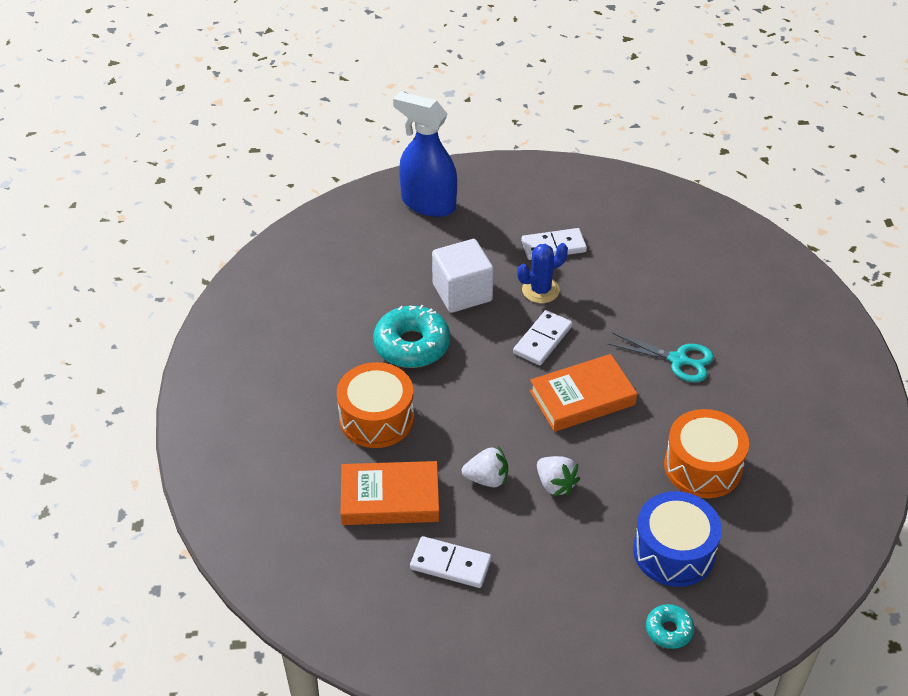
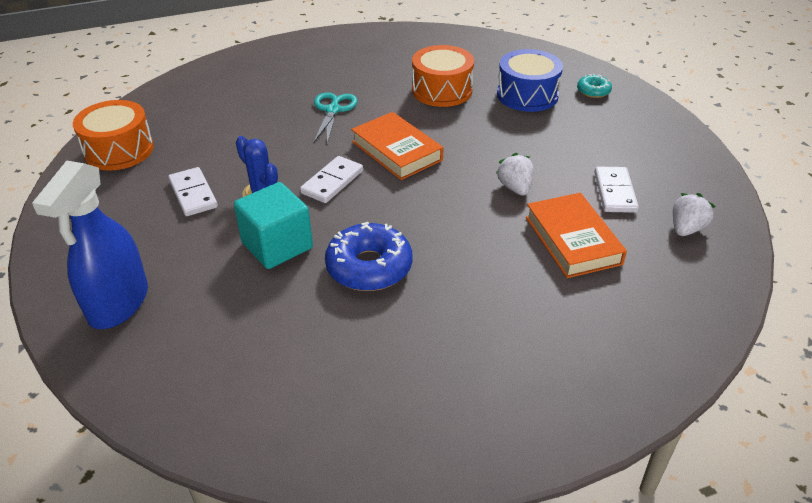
camera: 105 degrees left, 5 degrees down
orange drum [337,362,414,448] -> orange drum moved to [73,100,154,171]
turquoise donut [373,305,450,368] -> blue donut [325,222,412,291]
white cube [432,239,494,313] -> turquoise cube [234,182,313,269]
white domino [513,310,572,365] -> white domino turned 75 degrees counterclockwise [300,156,363,203]
white strawberry [537,456,580,497] -> white strawberry moved to [673,193,716,236]

